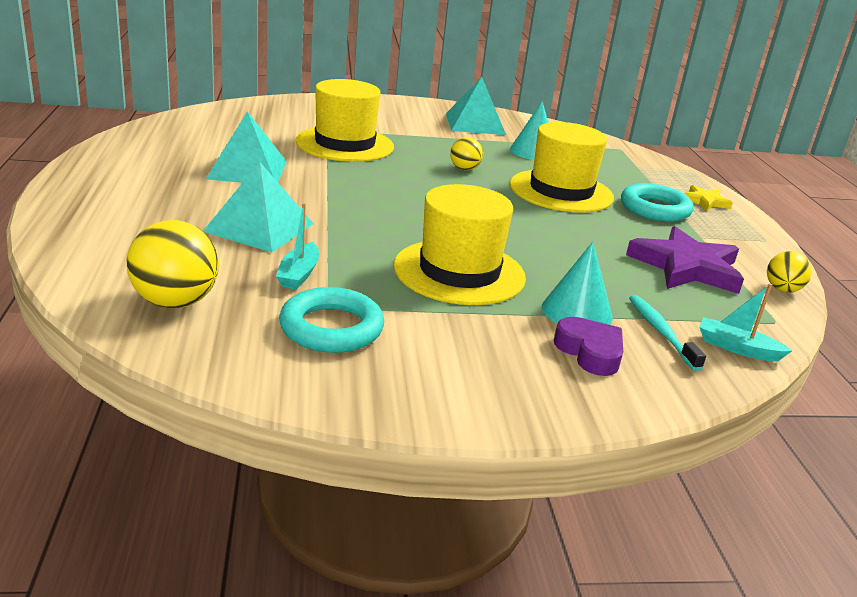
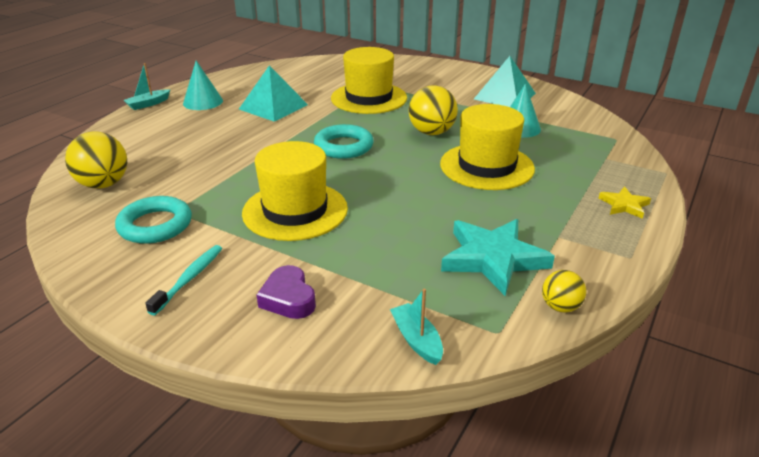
camera: 40 degrees right, 5 degrees up
turquoise pyramid [203,162,314,252] -> none
turquoise boat [276,203,319,290] -> turquoise boat moved to [124,63,171,110]
yellow ball [450,137,483,170] -> yellow ball [409,85,458,135], size x1.75
turquoise cone [542,242,613,325] -> turquoise cone moved to [183,61,223,110]
purple heart [554,317,623,376] -> purple heart turned 150 degrees clockwise [257,265,316,319]
turquoise ring [621,183,693,222] -> turquoise ring moved to [314,124,374,159]
purple star [626,226,744,294] -> turquoise star [441,219,555,296]
turquoise toothbrush [629,295,706,371] -> turquoise toothbrush moved to [145,245,222,316]

